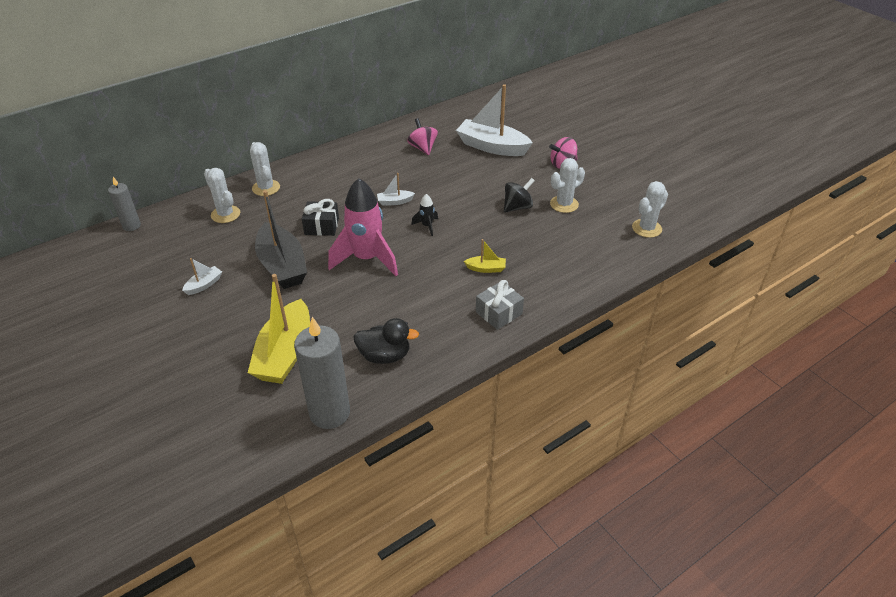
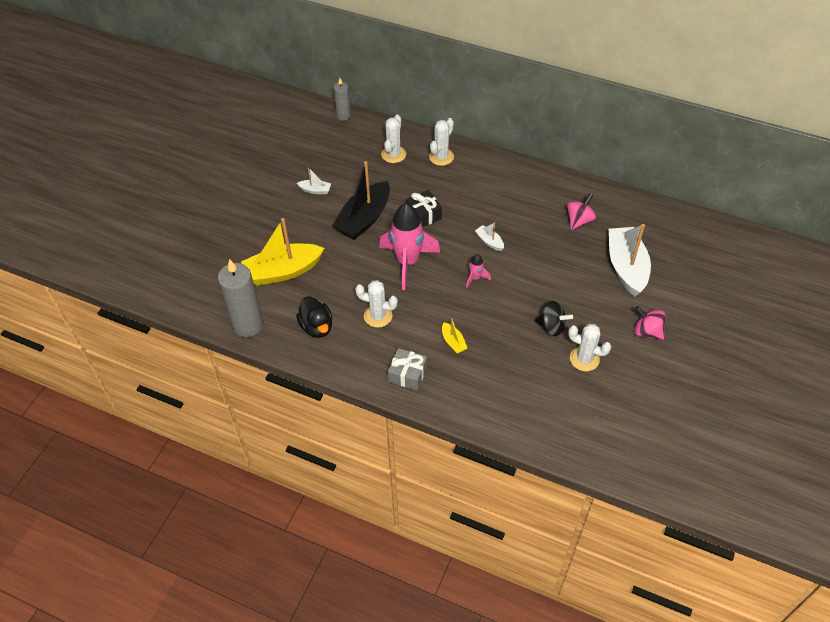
camera: 60 degrees right, 10 degrees up
black rocket [411,194,438,236] -> pink rocket [466,254,491,288]
white cactus [632,181,668,238] -> white cactus moved to [355,280,398,328]

